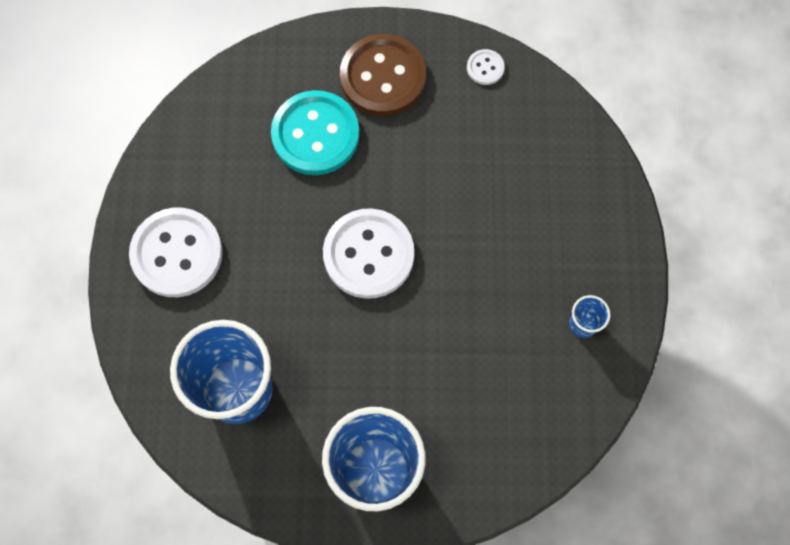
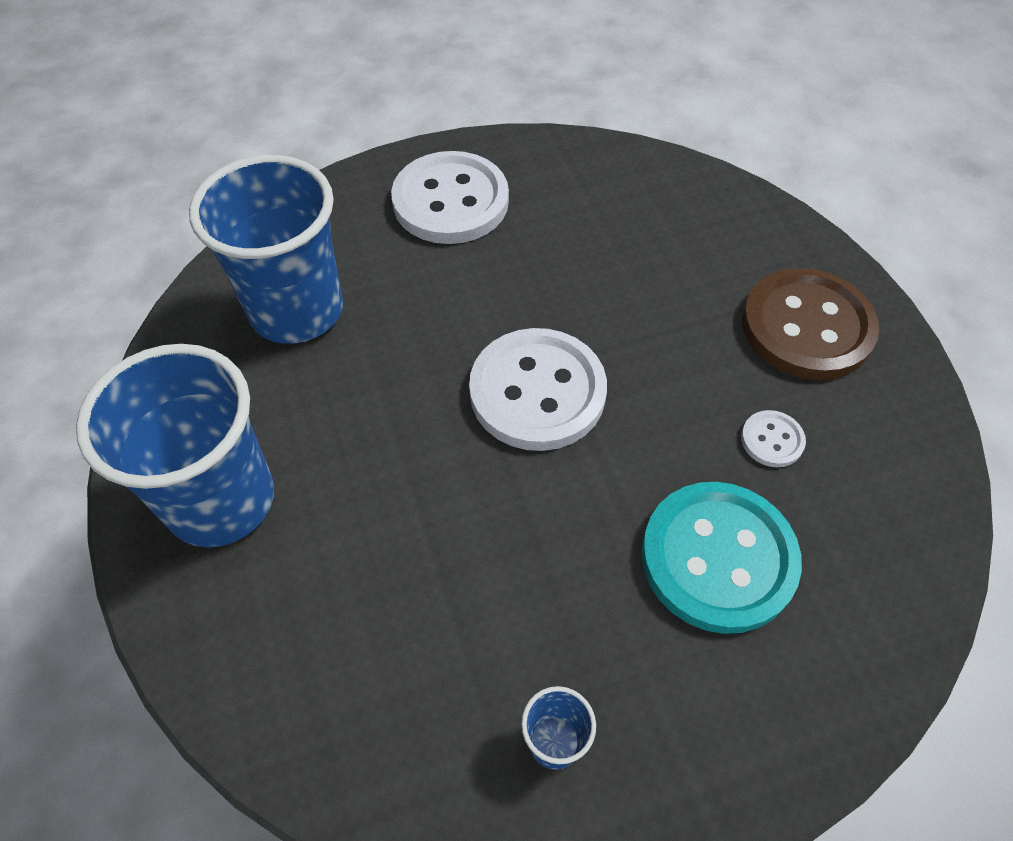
camera: 70 degrees right, 15 degrees down
turquoise button [271,90,359,175] -> turquoise button moved to [641,482,802,634]
white button [467,49,505,85] -> white button moved to [741,410,806,467]

